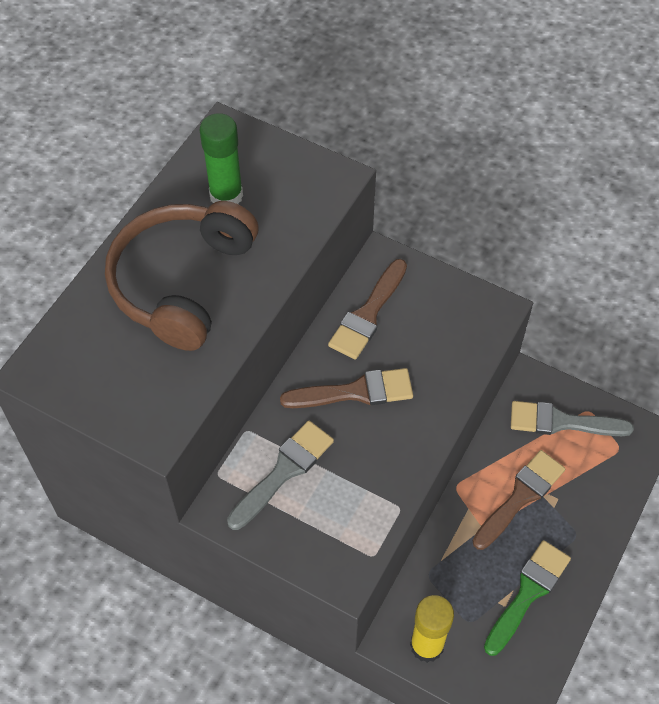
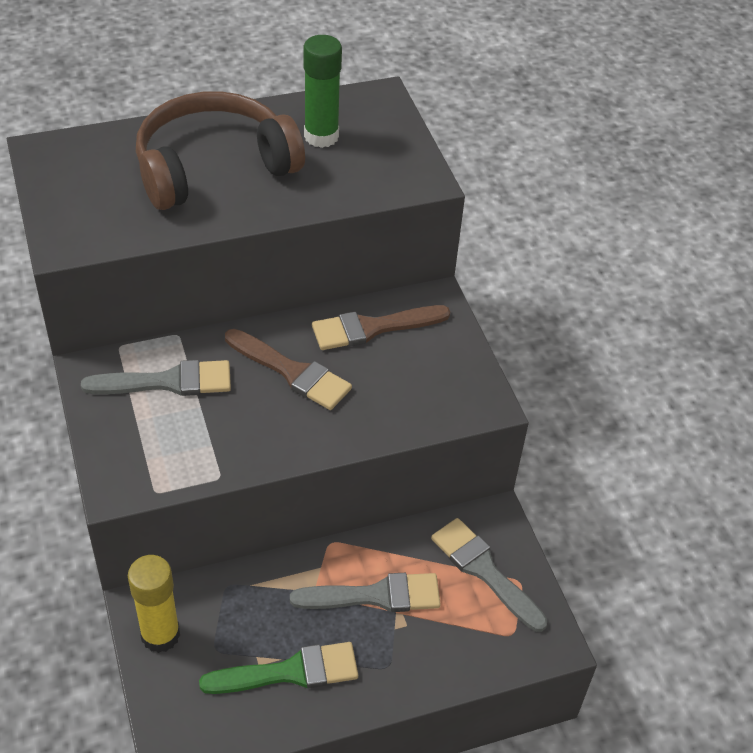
camera: 40 degrees right, 10 degrees down
brown brush [473,450,565,550] -> grey brush [290,573,441,612]

